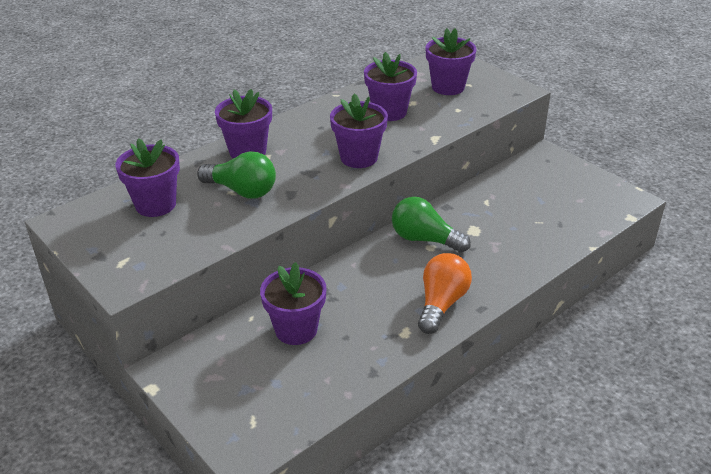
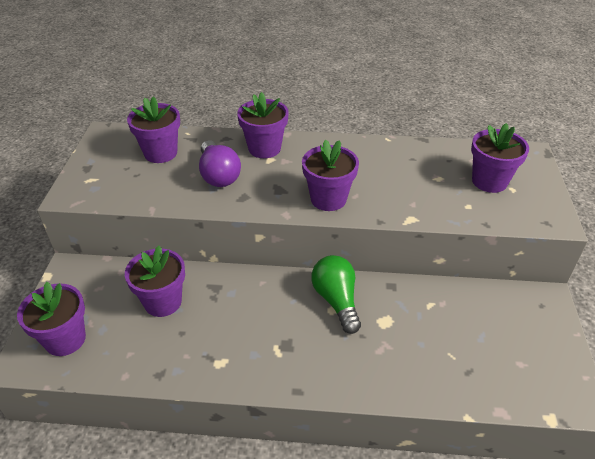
camera: 45 degrees right, 5 degrees up
green light bulb [197,151,276,198] -> purple light bulb [199,140,241,187]
purple flower pot [364,52,417,121] -> purple flower pot moved to [17,282,86,356]
orange light bulb [418,253,472,334] -> none

